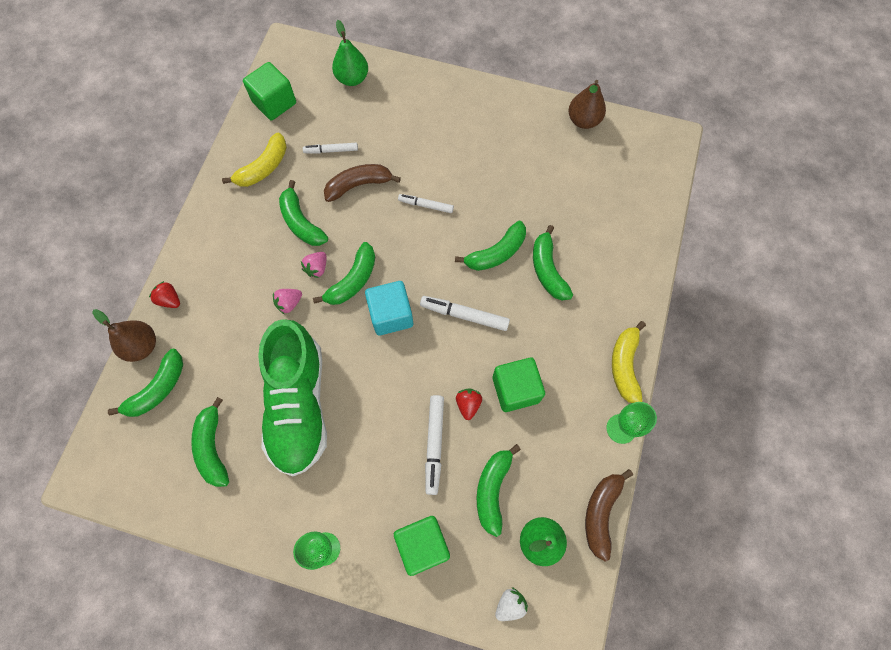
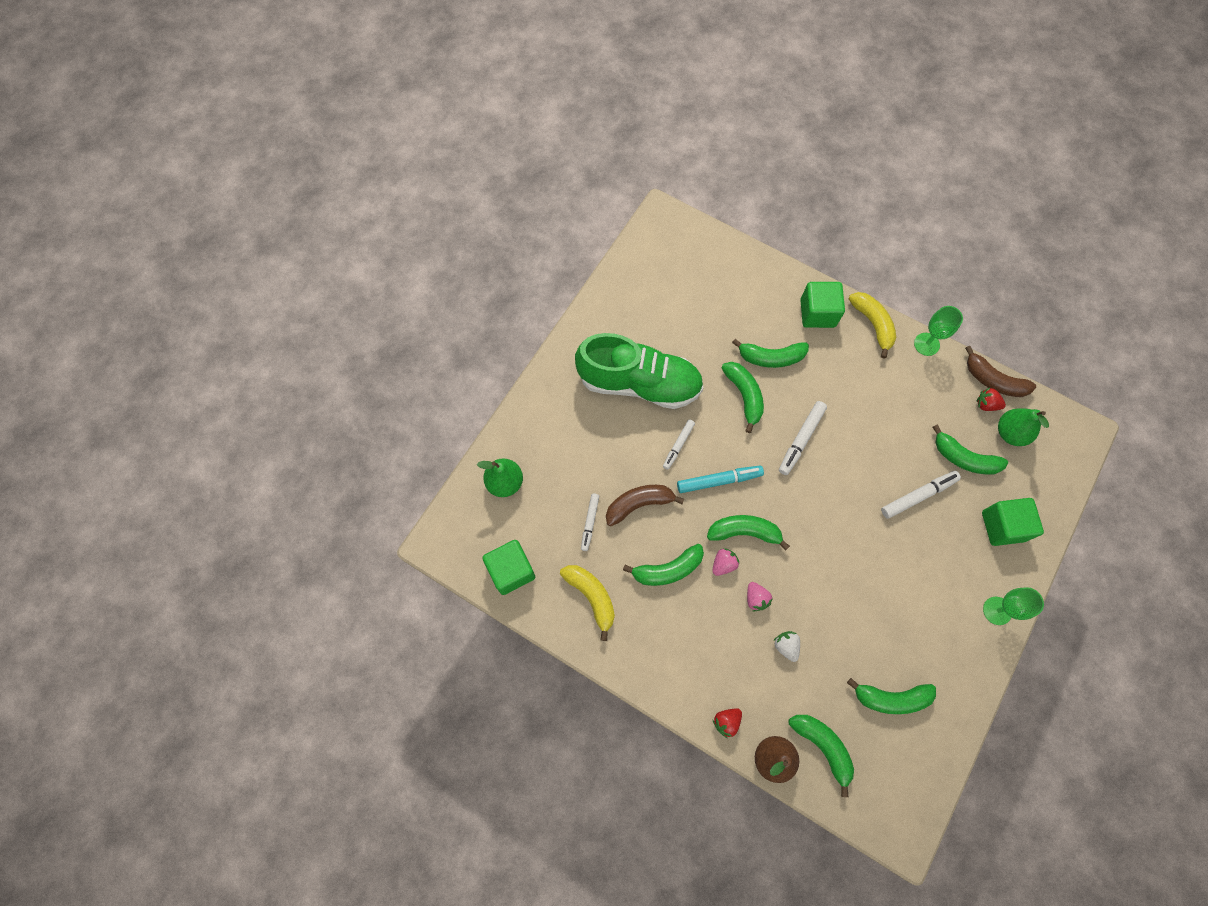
camera: 75 degrees left, 0 degrees up
green shoe [258,319,327,476] -> green shoe moved to [575,333,704,409]
pink strawberry [301,252,327,278] -> pink strawberry turned 90 degrees counterclockwise [712,548,739,576]
green banana [313,242,375,305] -> green banana turned 45 degrees counterclockwise [707,515,790,550]
brown banana [324,164,401,202] -> brown banana turned 75 degrees clockwise [606,485,684,526]
turquoise cube [365,281,413,335] -> none
white marker [425,395,444,495] -> white marker turned 45 degrees counterclockwise [881,471,961,519]
red strawberry [456,388,482,420] -> red strawberry moved to [977,388,1006,411]
green cube [493,358,545,412] -> green cube moved to [800,282,845,328]
white strawberry [495,587,528,621] -> white strawberry moved to [773,631,800,662]
brown pear [568,80,606,129] -> none
yellow banana [612,321,646,403] -> yellow banana turned 135 degrees counterclockwise [849,292,896,359]
none -> turquoise marker [677,466,764,493]

